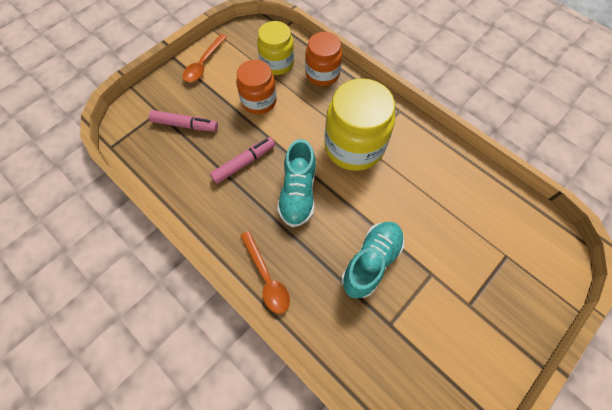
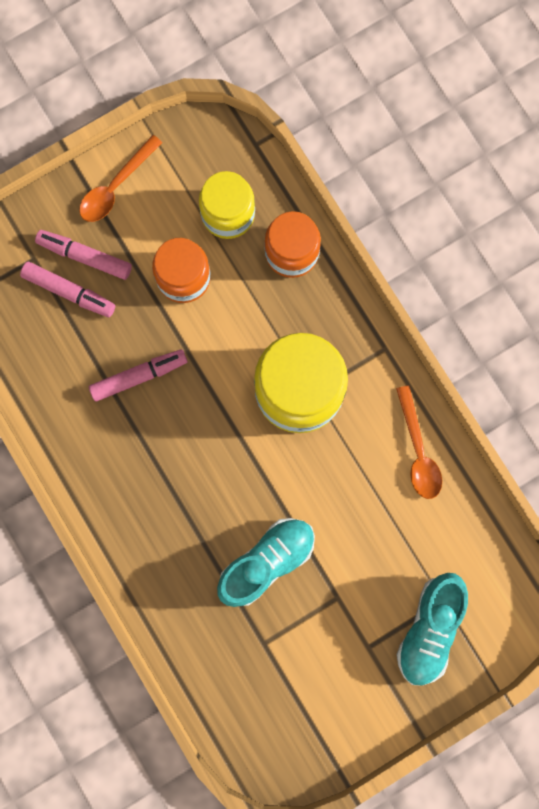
camera: 15 degrees right, 15 degrees up
orange spoon [240,231,290,314] -> orange spoon moved to [396,385,442,499]
turquoise shoe [277,139,316,227] -> turquoise shoe moved to [396,573,468,686]
none -> pink marker [35,230,132,280]

